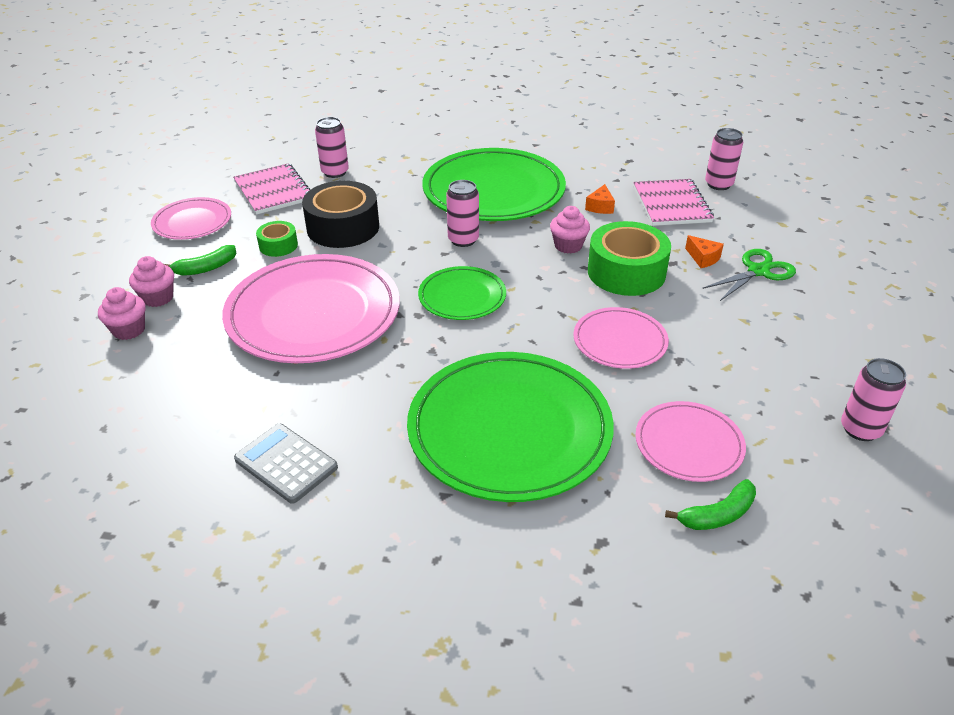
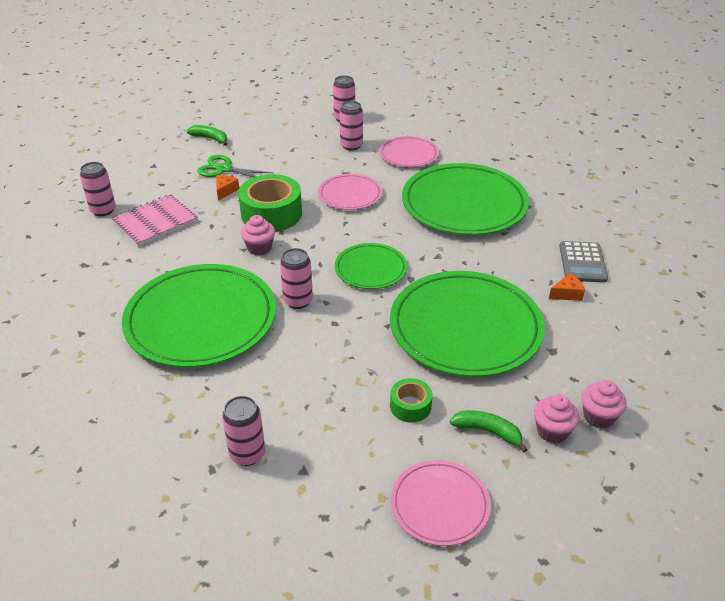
camera: 125 degrees left, 0 degrees up
pink plate [222,254,400,363] -> green plate [390,271,545,377]
pink notebook [233,163,311,215] -> none
black tape [302,181,379,248] -> none
orange cheese [585,184,615,214] -> orange cheese moved to [549,273,585,301]
green banana [665,479,756,530] -> green banana moved to [187,125,227,146]
none -> pink can [339,101,363,150]

